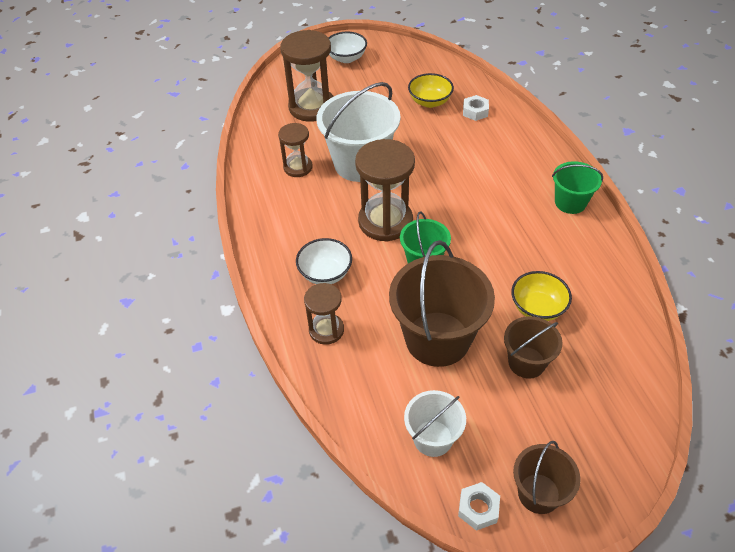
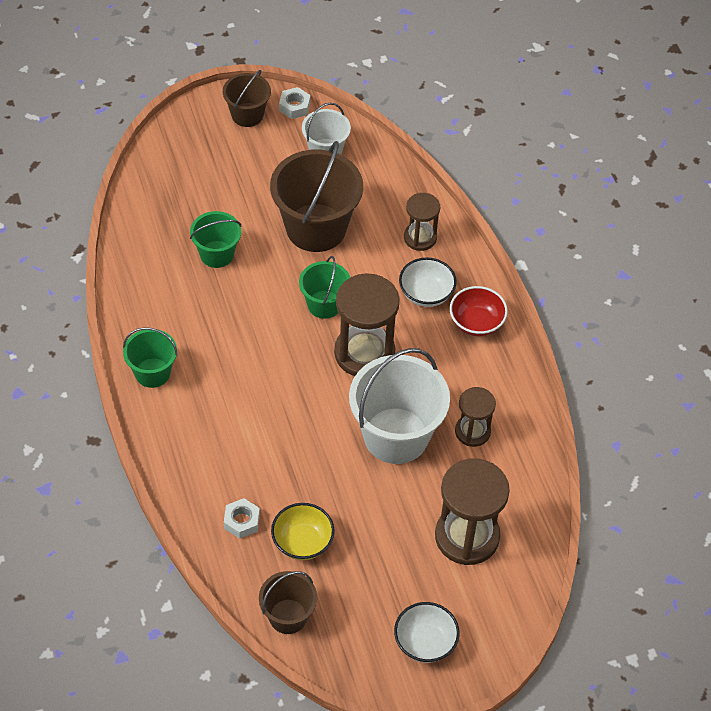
camera: 175 degrees right, 5 degrees up
brown bucket [504,316,563,379] -> brown bucket moved to [259,571,317,634]
yellow bowl [511,271,572,321] -> green bucket [190,211,241,268]
none -> red bowl [450,286,508,336]

